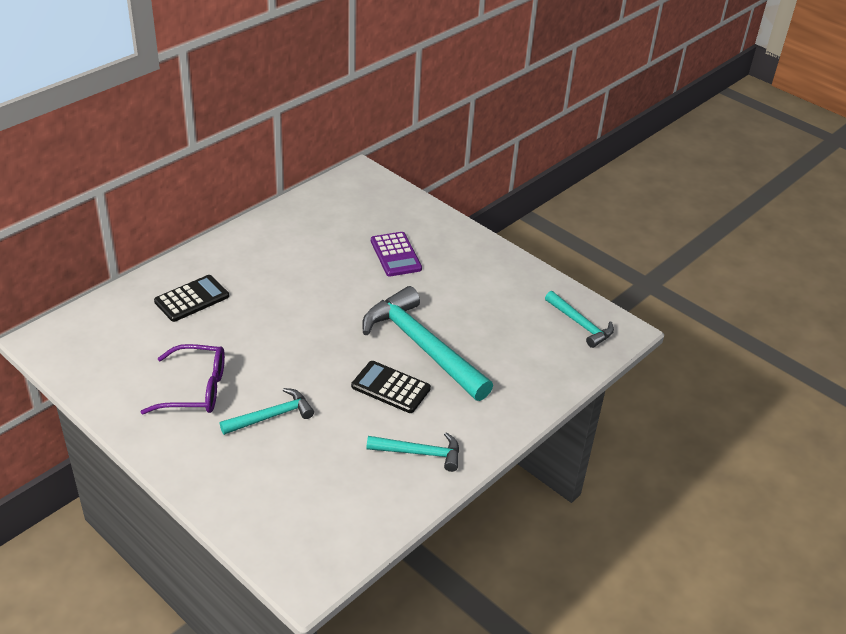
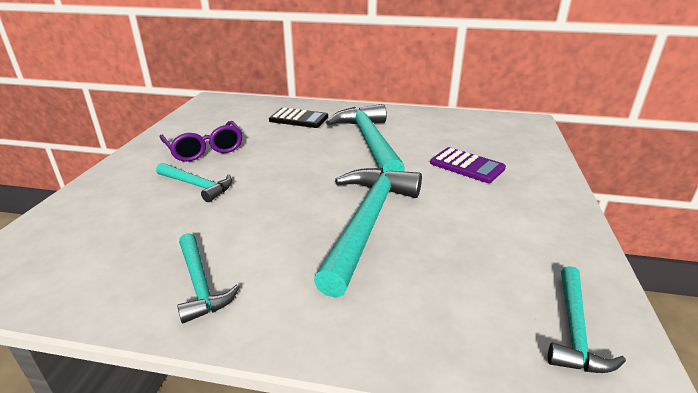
camera: 60 degrees right, 10 degrees down
black calculator [351,361,431,413] -> none
purple calculator [371,232,422,277] -> purple calculator turned 90 degrees counterclockwise [430,147,506,183]
none -> turquoise hammer [326,104,405,173]

